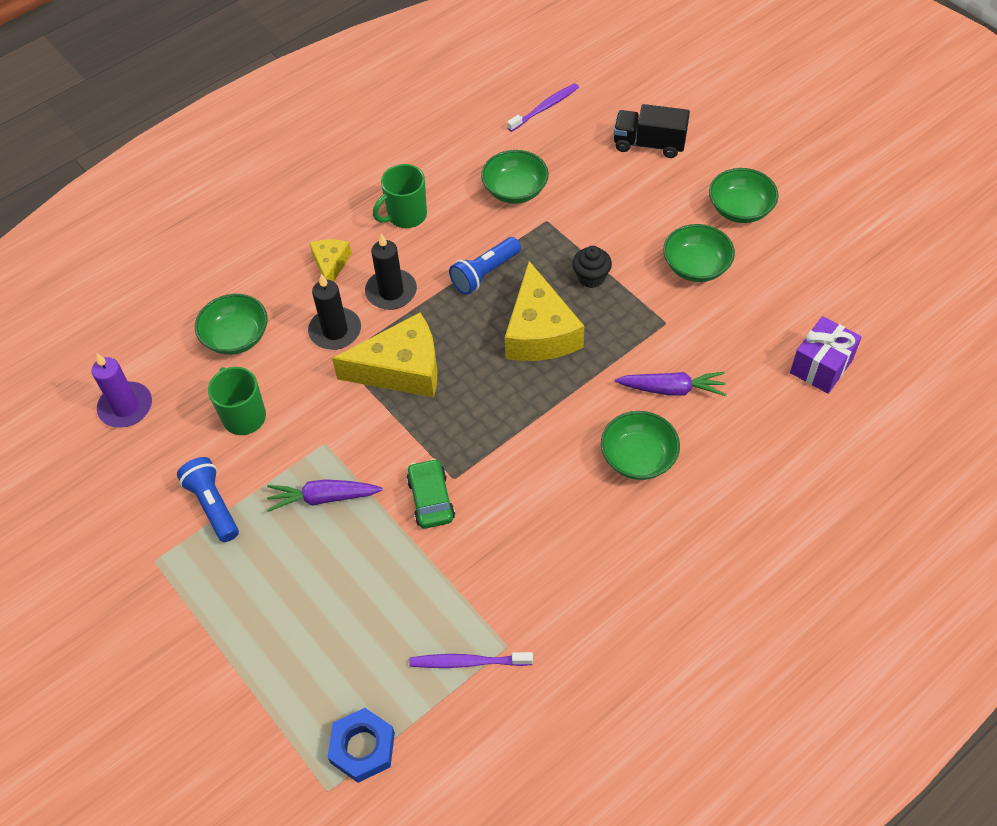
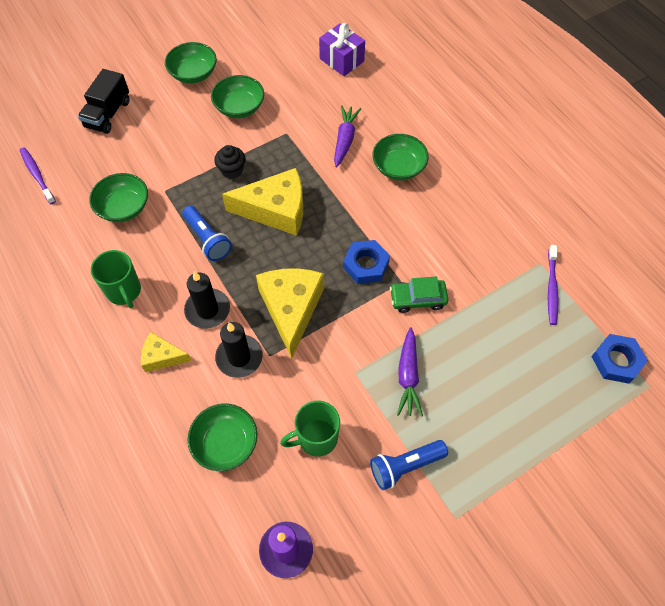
camera: 85 degrees left, 5 degrees up
none -> blue nut [343,240,390,284]

